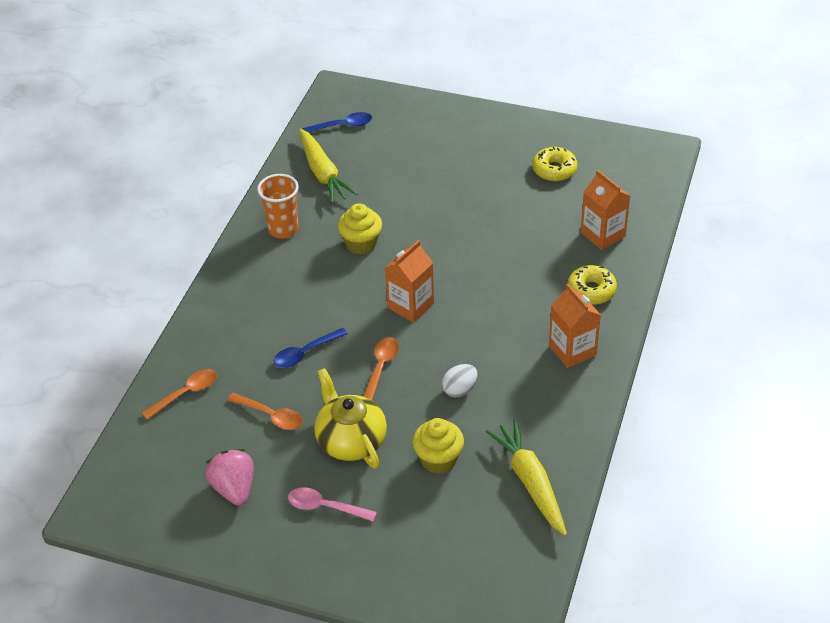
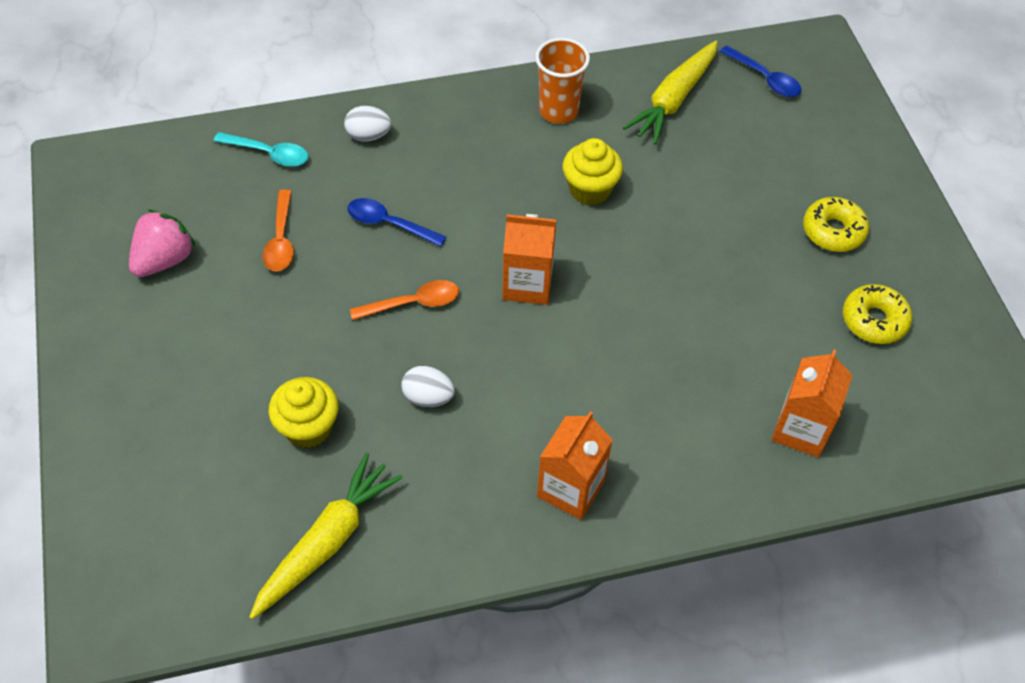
camera: 55 degrees right, 10 degrees up
orange spoon [142,369,217,420] -> turquoise spoon [213,132,309,167]
pink spoon [288,487,377,522] -> none
yellow teapot [314,368,387,469] -> none
yellow donut [568,265,617,305] -> yellow donut moved to [803,197,869,252]
none -> white egg [344,106,391,141]

